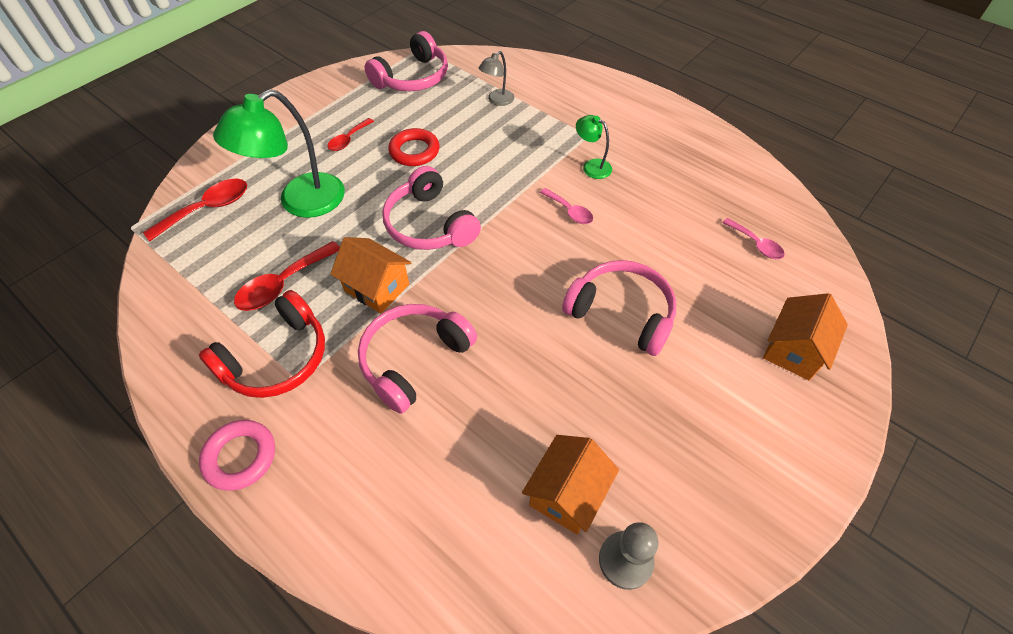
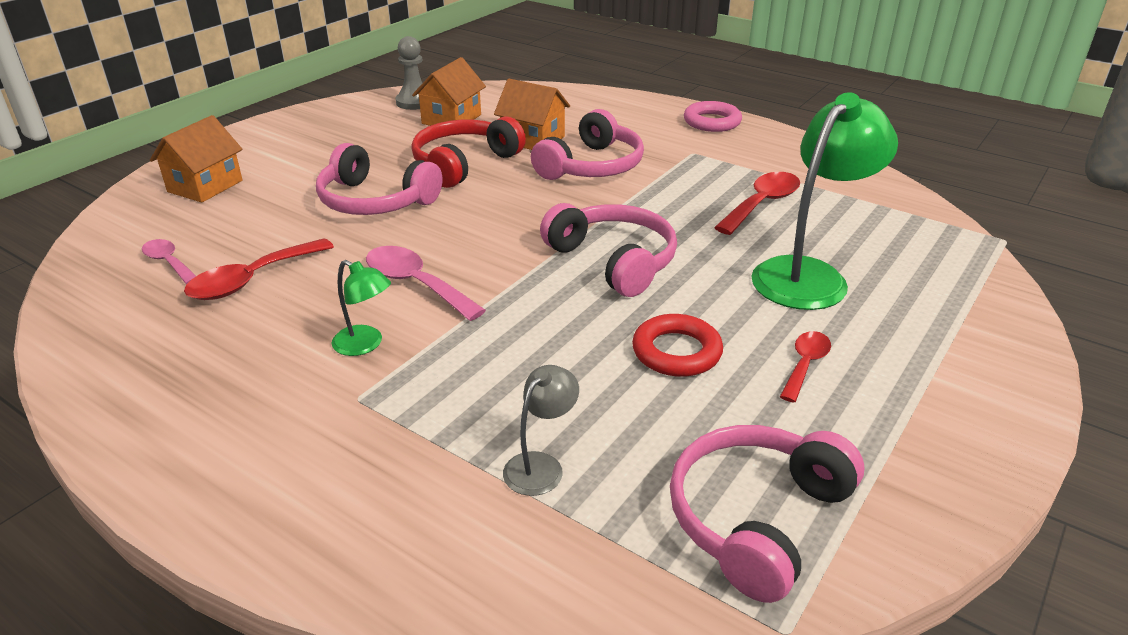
camera: 175 degrees right, 20 degrees down
red spoon [143,179,247,241] -> red spoon moved to [184,238,334,300]
red headphones [199,290,325,398] -> red headphones moved to [411,116,526,188]
orange house [330,237,412,313] -> orange house moved to [494,79,570,150]
pink spoon [540,188,593,224] -> pink spoon [366,246,486,321], size x1.61

